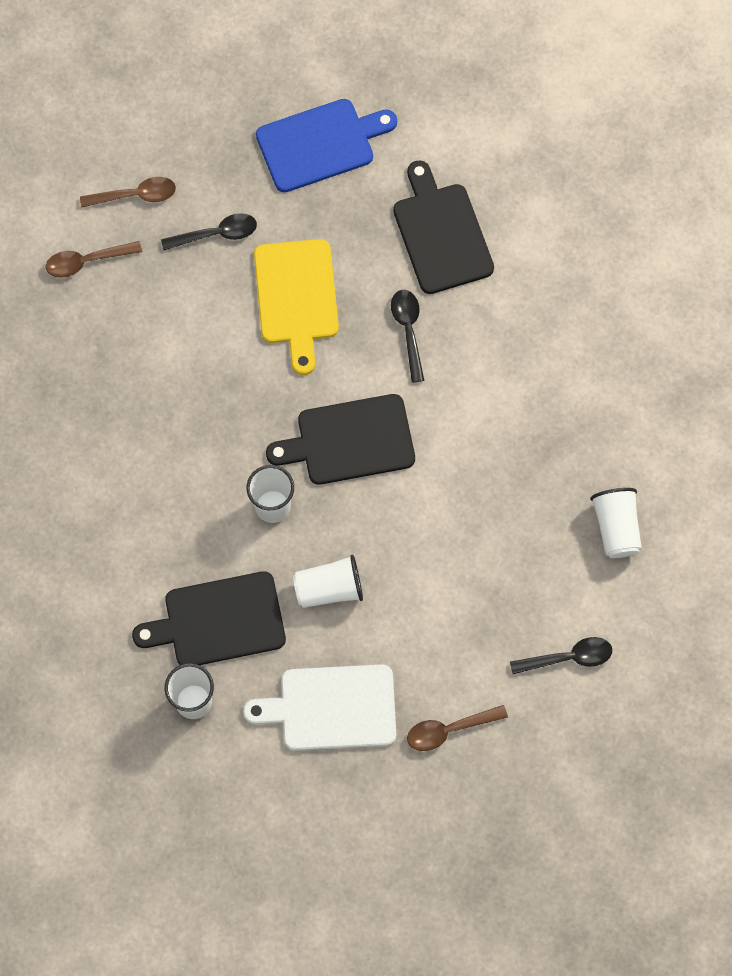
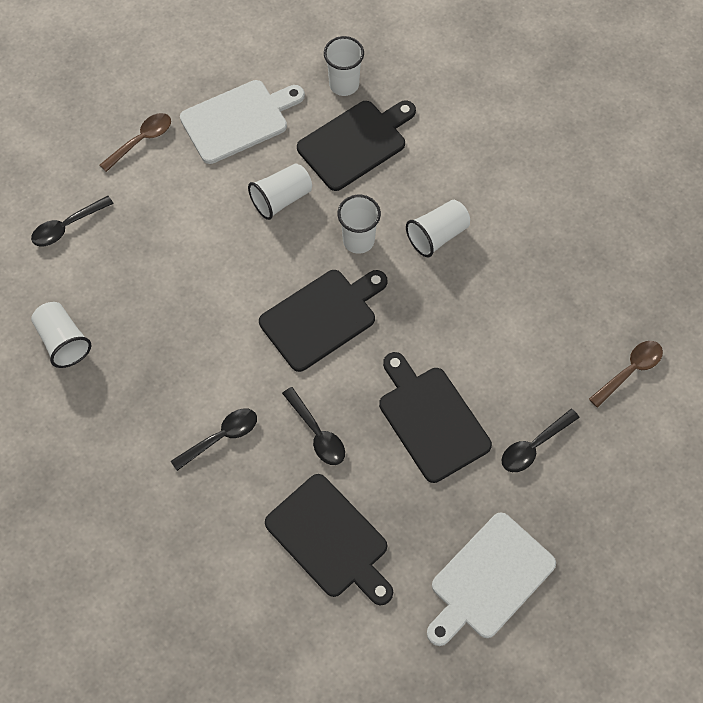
camera: 155 degrees right, 5 degrees down
brown spoon [80,177,176,208] -> none
yellow cutting board [254,239,339,375] -> black cutting board [379,352,492,483]
blue cutting board [256,99,397,192] -> white cutting board [427,512,556,646]
none -> black spoon [171,408,257,471]
none -> white cup [406,200,470,257]

